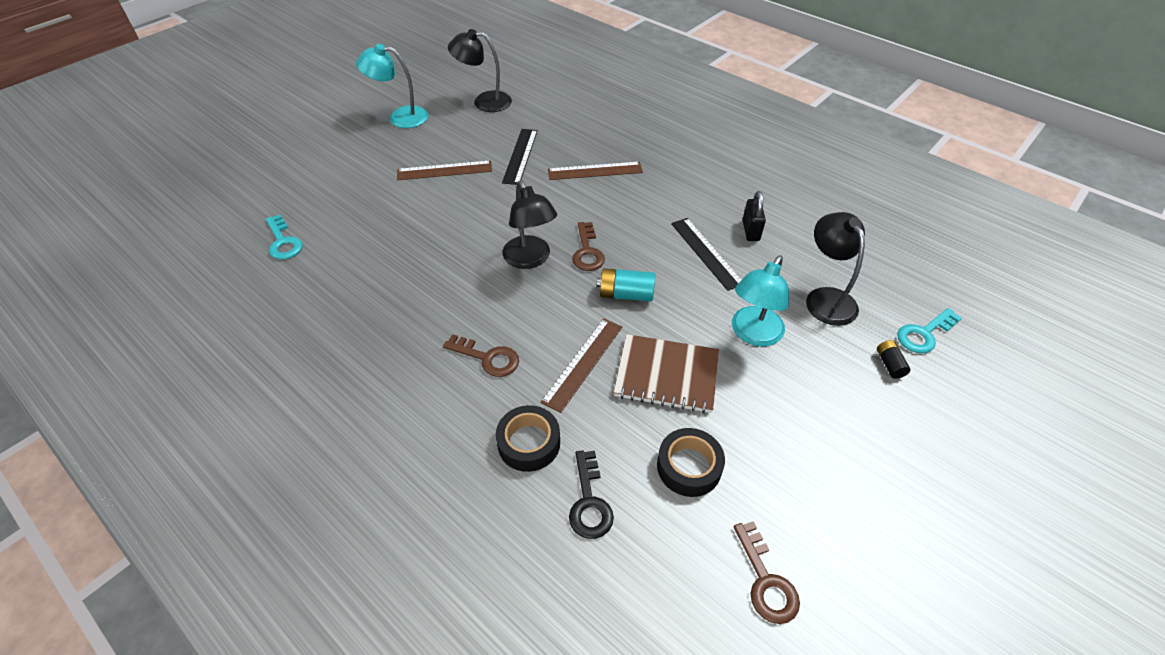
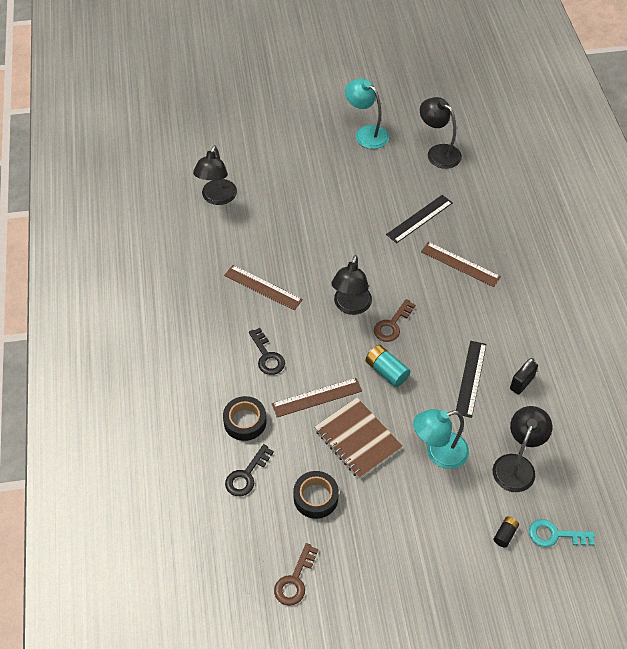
camera: 40 degrees right, 5 degrees up
turquoise key [266,215,302,260] -> black lamp [193,145,237,205]
brown ruler [397,160,492,180] -> brown ruler moved to [224,265,303,310]
brown key [443,334,519,377] -> black key [249,328,285,375]

